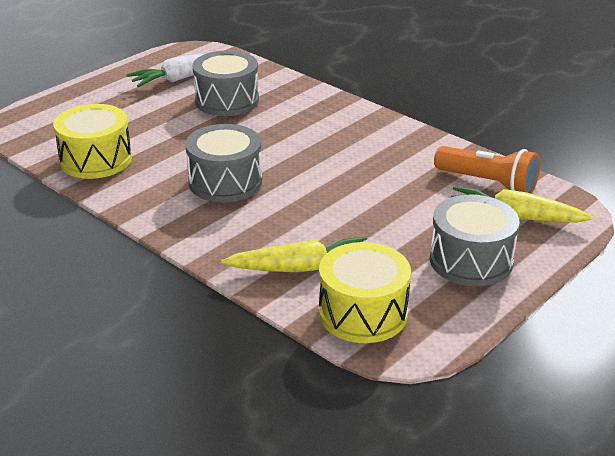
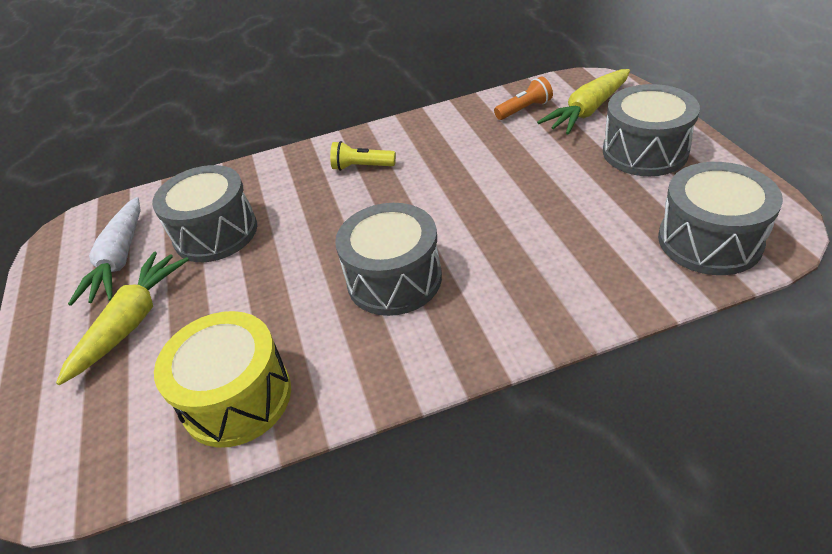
camera: 55 degrees left, 10 degrees up
yellow carrot [222,237,367,272] -> yellow carrot moved to [56,252,189,385]
yellow drum [319,242,411,343] -> grey drum [658,162,783,275]
orange flashlight [434,146,540,194] -> orange flashlight [494,77,553,120], size x0.59
none -> yellow flashlight [330,141,396,171]

